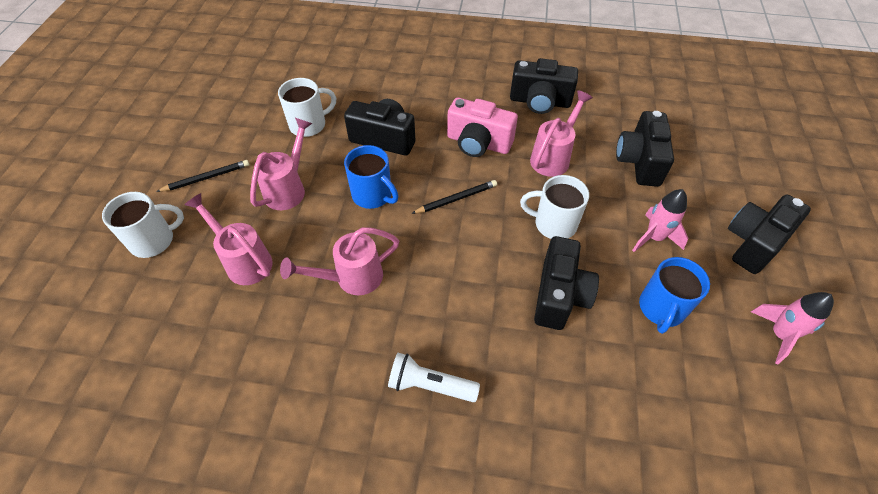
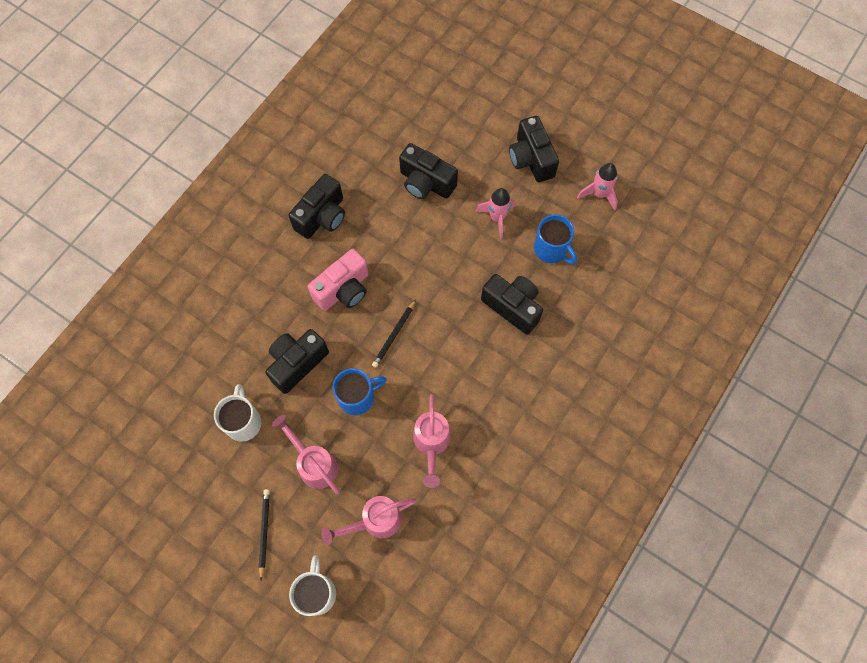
camera: 65 degrees left, 15 degrees up
white flashlight [388,353,480,402] -> none
black pencil [411,180,497,214] -> black pencil turned 150 degrees counterclockwise [372,299,416,367]
white mug [520,175,589,239] -> none
pink watering can [530,90,593,177] -> none

